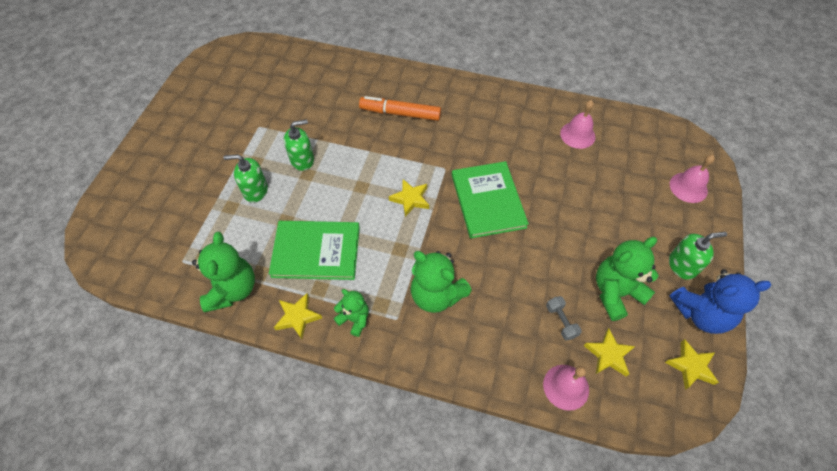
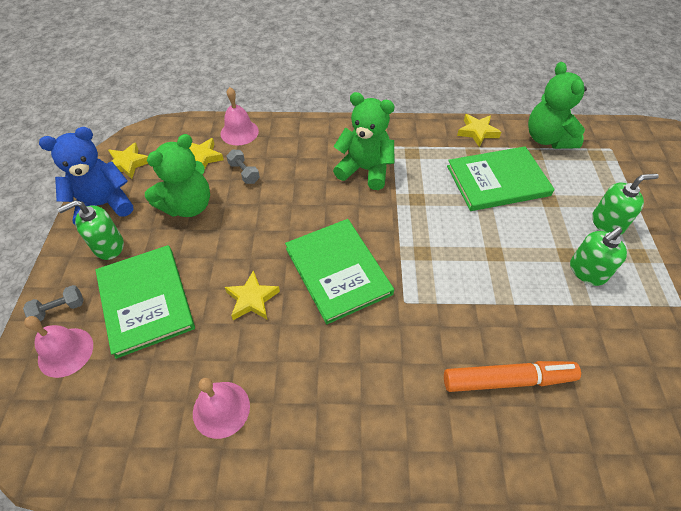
camera: 165 degrees right, 5 degrees down
green teddy bear [333,289,369,337] -> none
yellow star [389,179,429,217] -> yellow star moved to [225,270,280,320]
none -> grey dumbbell [23,285,84,321]
none -> green book [95,245,195,359]

